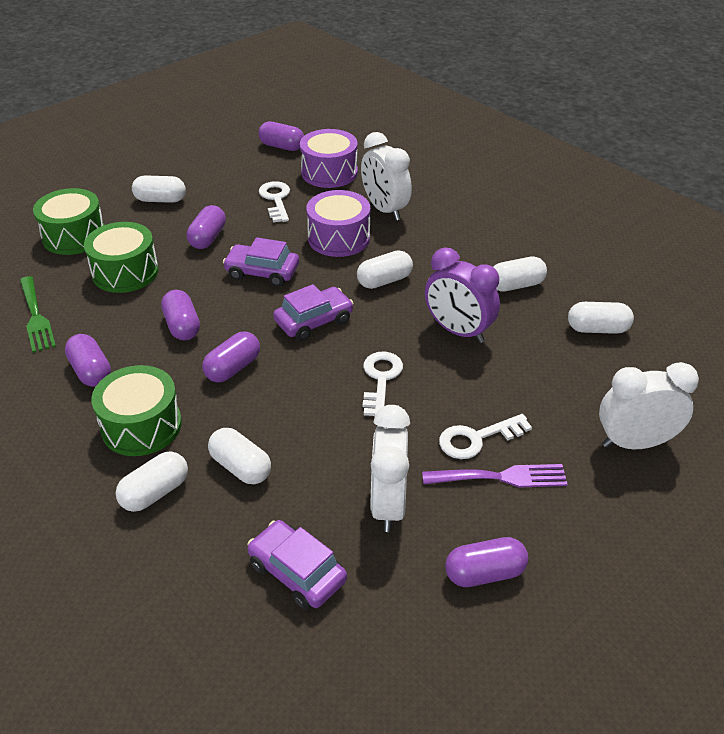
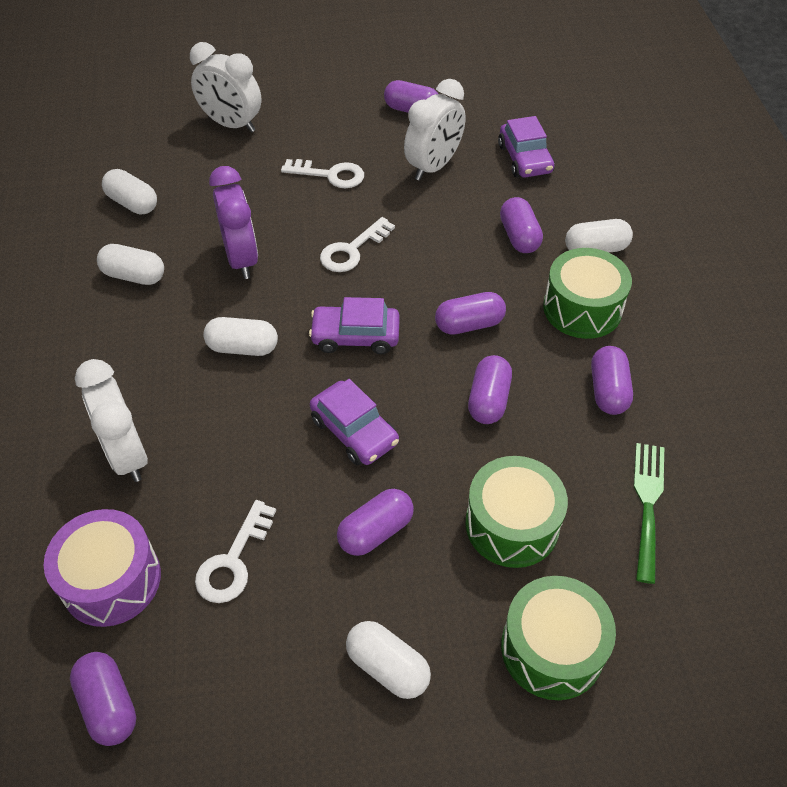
camera: 145 degrees left, 10 degrees up
white capsule [208,428,271,484] -> purple capsule [500,197,543,253]
purple drum [306,190,370,257] -> none
white clock [361,132,412,220] -> white clock turned 150 degrees clockwise [75,359,148,482]
purple fork [422,464,568,488] -> none

